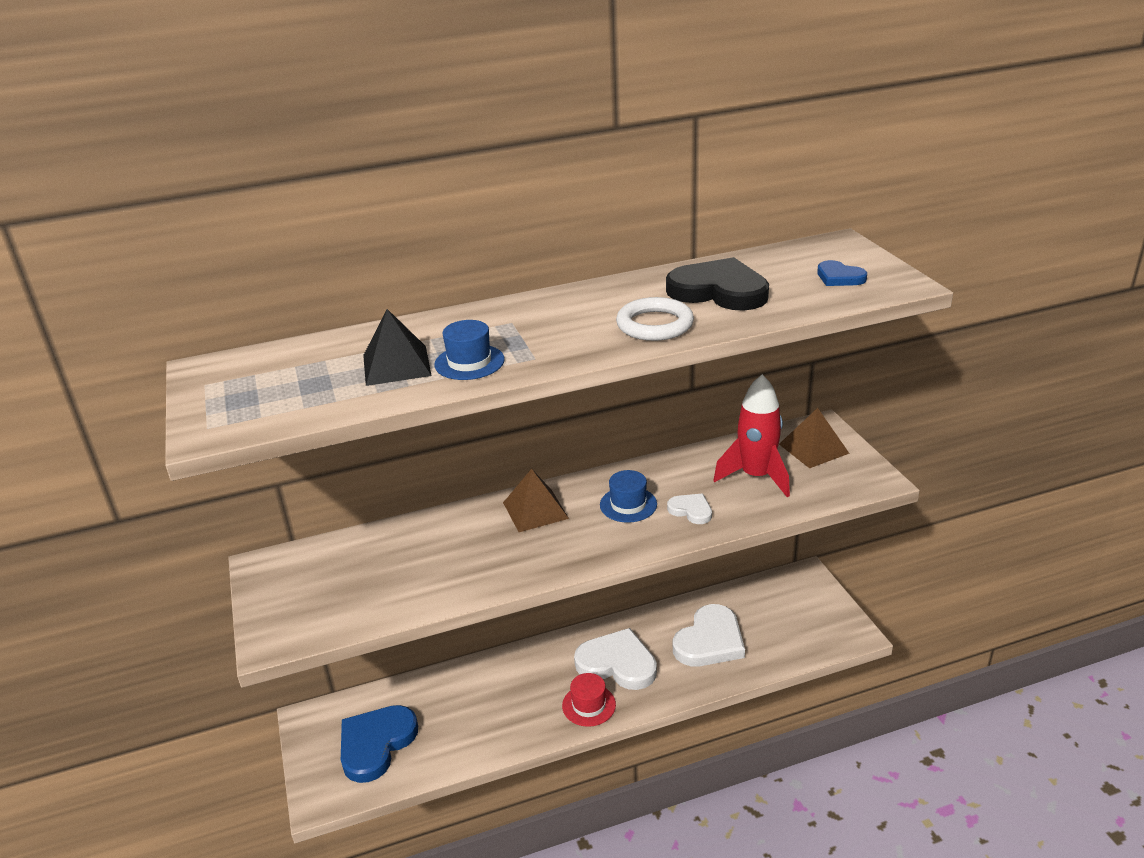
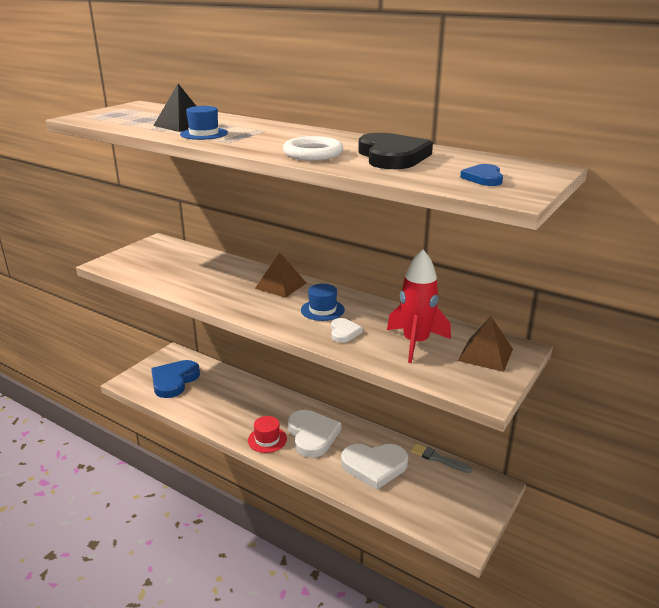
camera: 50 degrees right, 5 degrees down
blue heart [341,705,418,783] -> blue heart turned 60 degrees counterclockwise [151,360,200,398]
none -> grey brush [410,443,472,473]

